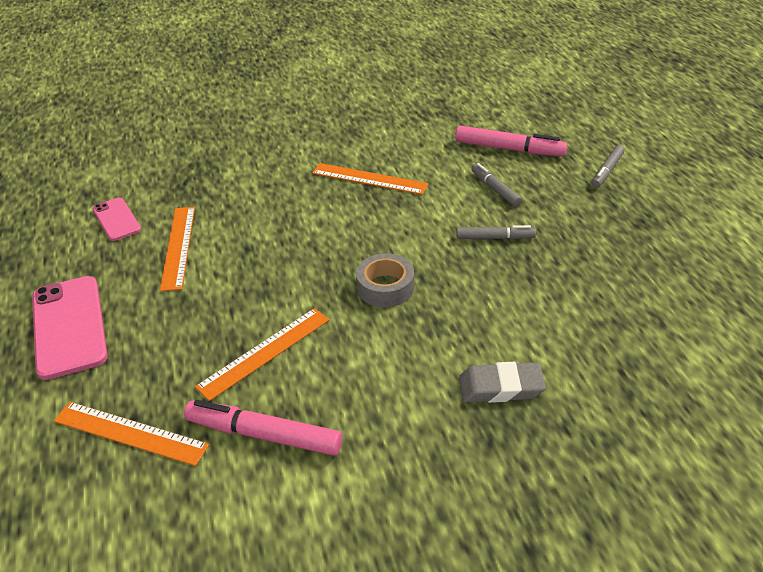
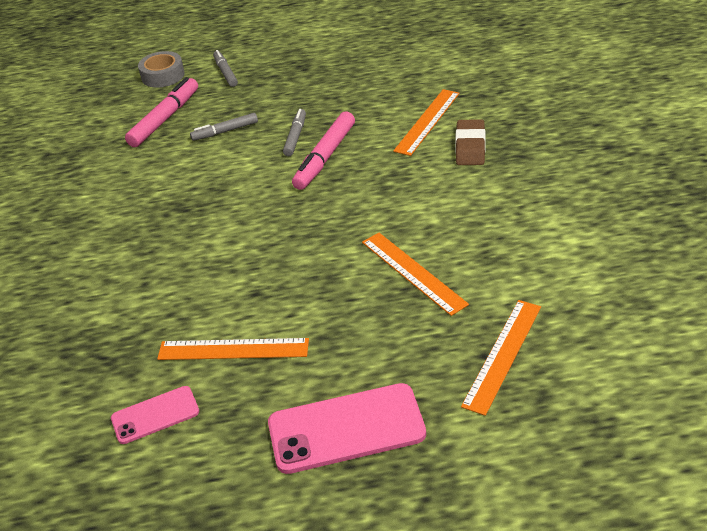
camera: 80 degrees left, 0 degrees up
pink marker [184,400,342,456] -> pink marker moved to [292,112,355,190]
orange ruler [312,163,429,195] -> orange ruler moved to [393,89,460,156]
grey tape [356,253,414,307] -> grey tape moved to [138,51,185,88]
grey eraser [459,362,546,403] -> brown eraser [455,119,486,165]
grey marker [592,145,625,188] -> grey marker turned 150 degrees counterclockwise [213,50,238,87]

